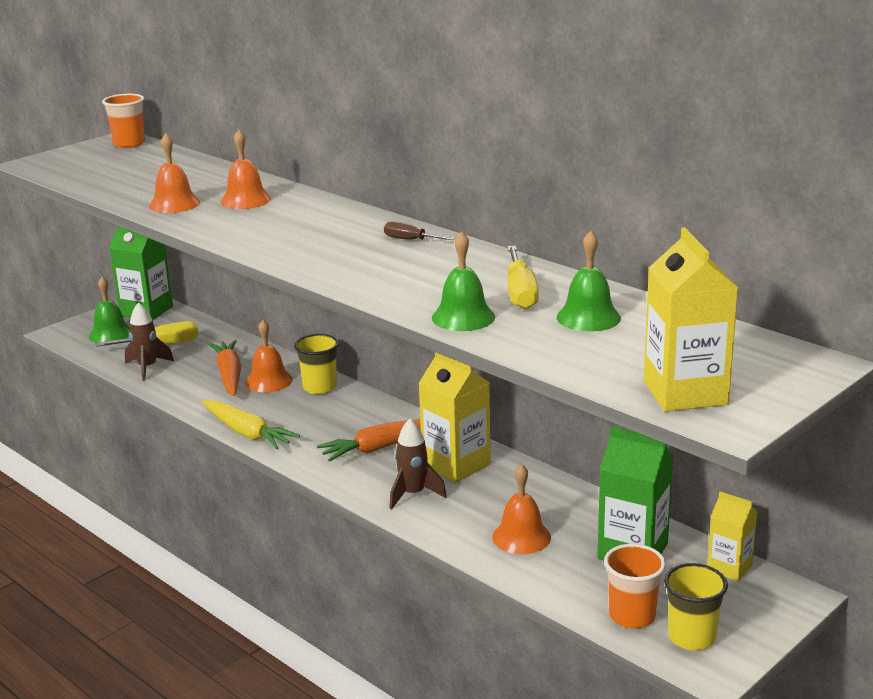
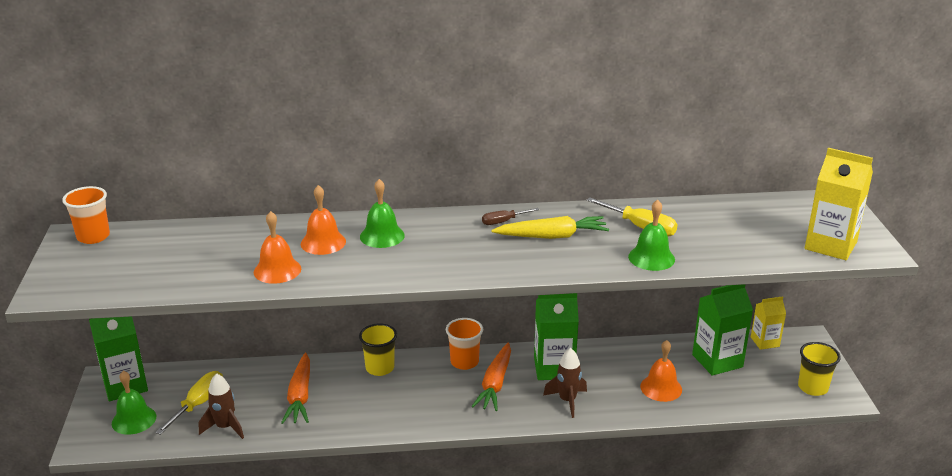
camera: 50 degrees left, 5 degrees up
yellow carrot [202,400,300,449] -> yellow carrot moved to [491,216,609,239]
orange carrot [209,340,241,396] -> orange carrot turned 120 degrees counterclockwise [281,353,310,424]
orange bell [245,320,293,392] -> none
yellow carton [418,352,491,483] -> green carton [534,293,579,380]
green bell [557,231,621,331] -> green bell moved to [360,179,405,248]
orange cup [604,544,666,629] -> orange cup moved to [446,318,483,370]

